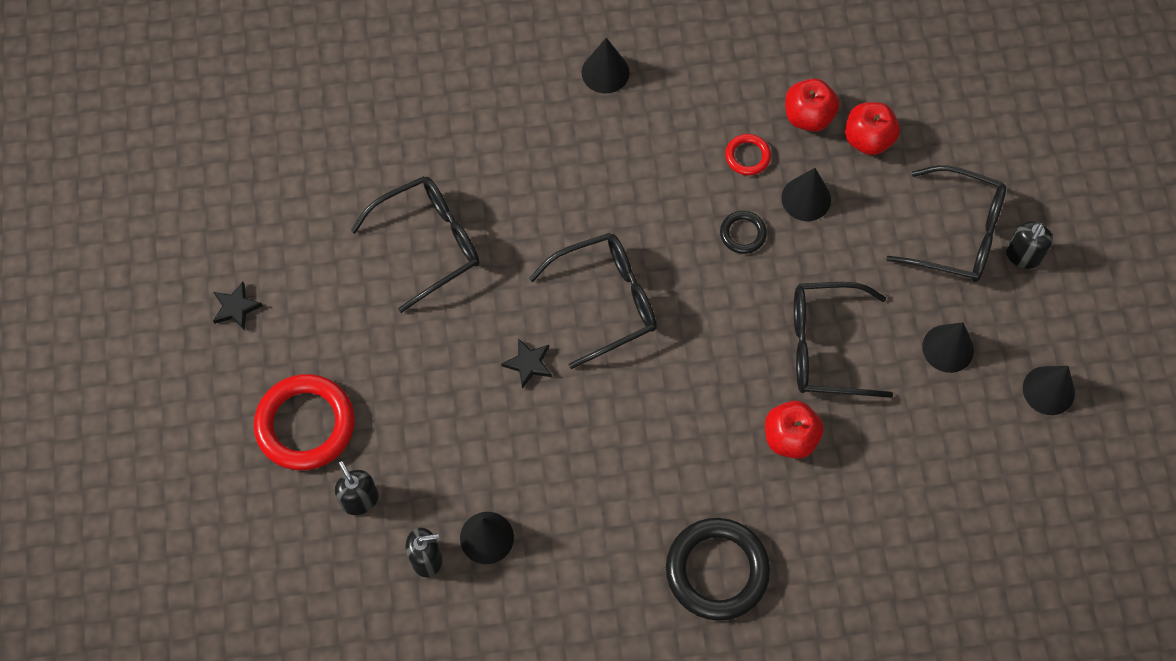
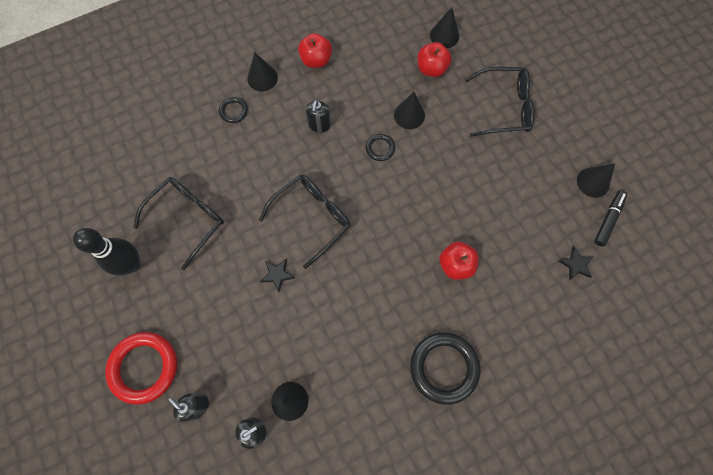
camera: 20 degrees left, 5 degrees up
black star [213,282,263,330] -> black star moved to [558,247,593,280]
red ring [725,134,771,176] -> none
red apple [785,79,839,132] -> red apple moved to [298,33,332,68]
black glasses [794,282,893,398] -> none
black cone [922,322,974,373] -> black cone moved to [430,7,459,48]
black soap dispenser [1006,221,1053,269] -> black soap dispenser moved to [306,100,331,133]
none -> black bowling pin [73,228,140,275]
none -> black ring [219,97,248,123]
none -> black marker [594,190,627,247]

